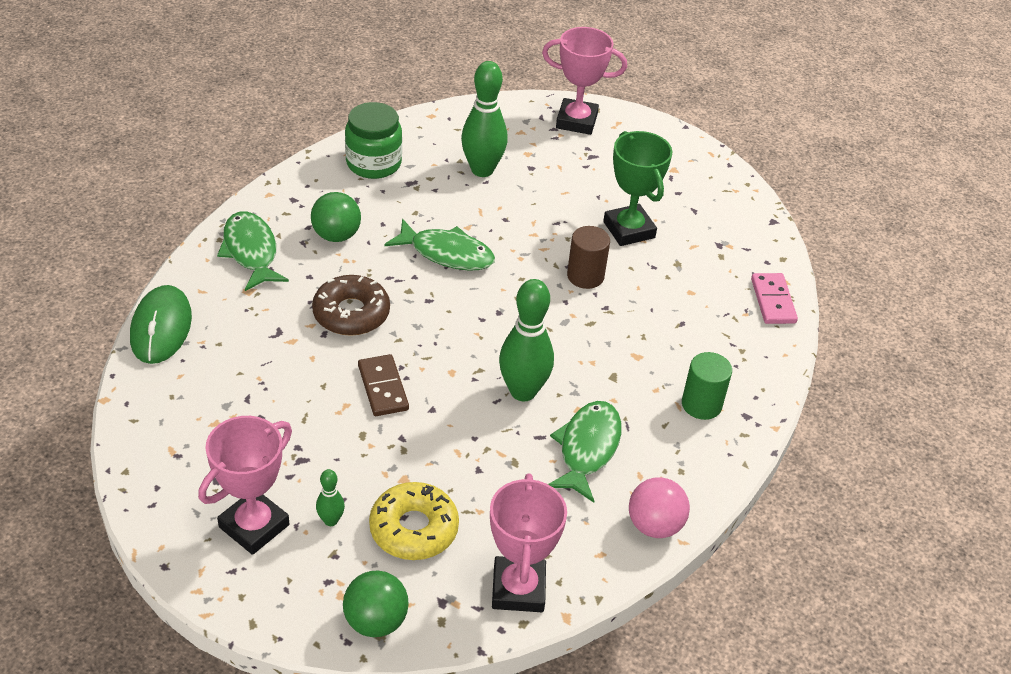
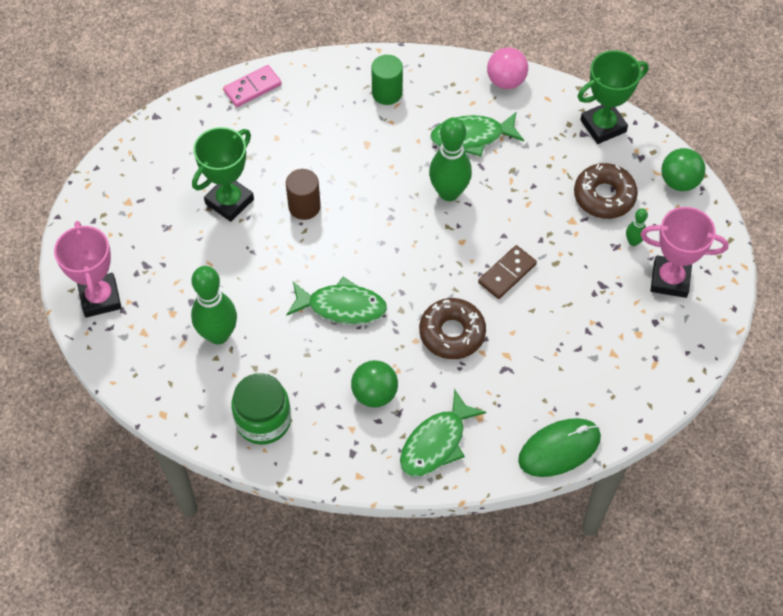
camera: 115 degrees left, 15 degrees up
yellow donut [369,482,459,560] -> brown donut [574,163,638,219]
green fish [384,219,495,271] -> green fish turned 105 degrees clockwise [286,277,387,324]
pink trophy [490,473,567,612] -> green trophy [577,50,649,144]

